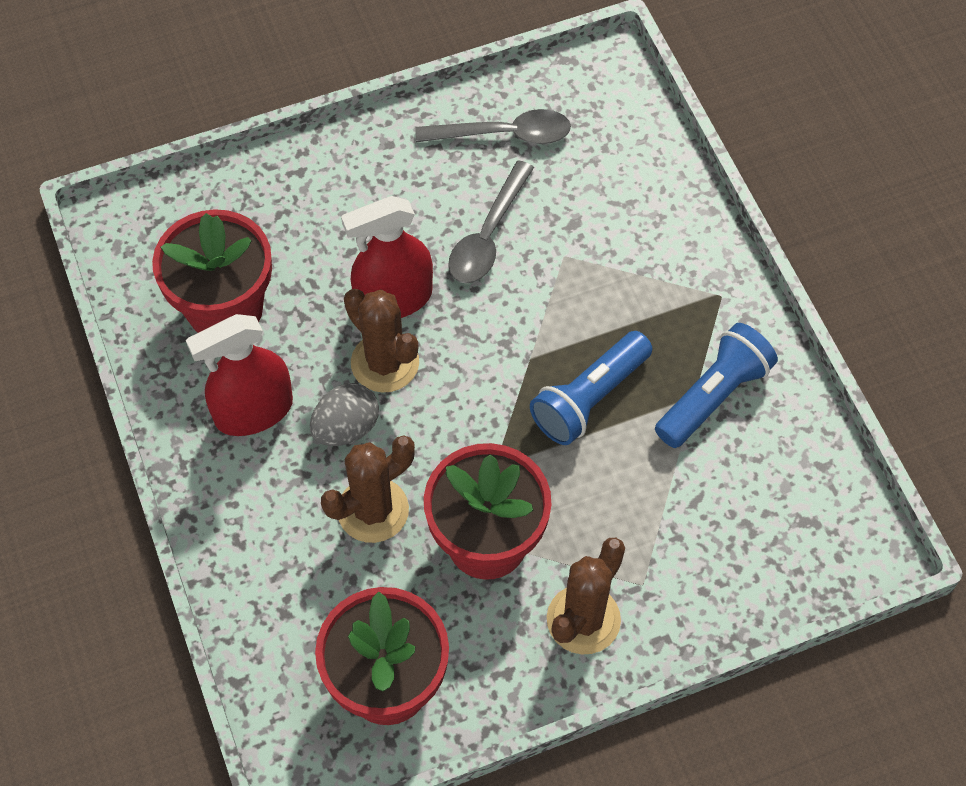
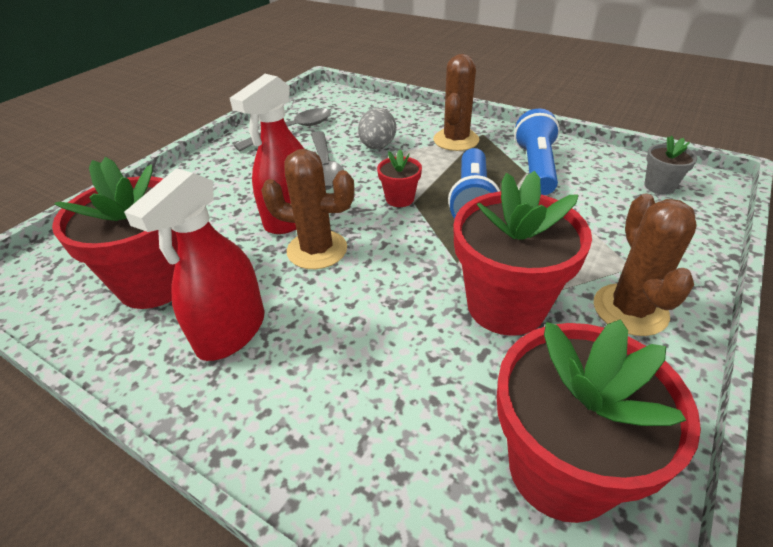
camera: 35 degrees left, 20 degrees down
grey egg [310,383,379,446] -> grey egg moved to [358,108,396,149]
brown cactus [321,435,415,543] -> brown cactus moved to [433,54,479,151]
none -> red flower pot [377,150,422,207]
none -> grey flower pot [644,135,697,194]

